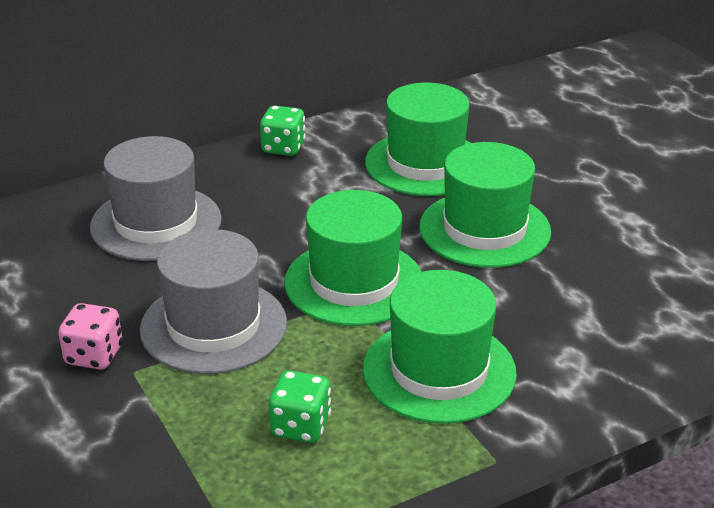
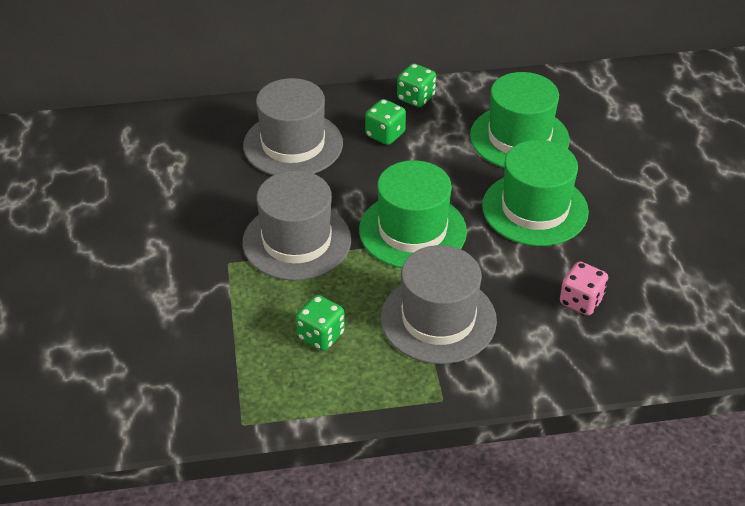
camera: 20 degrees right, 10 degrees up
pink dice [58,303,123,369] -> pink dice moved to [560,262,608,315]
green hat [363,270,517,424] -> grey hat [381,245,497,364]
none -> green dice [365,99,406,145]

